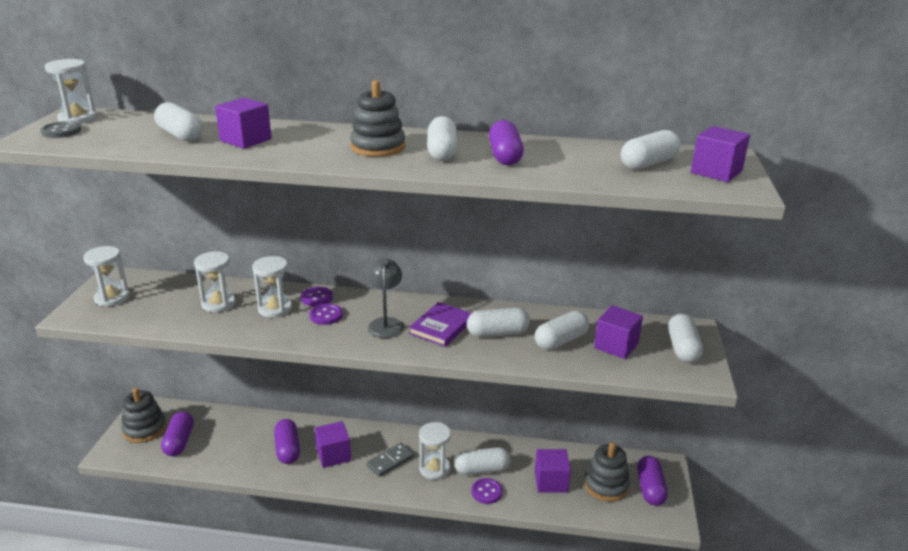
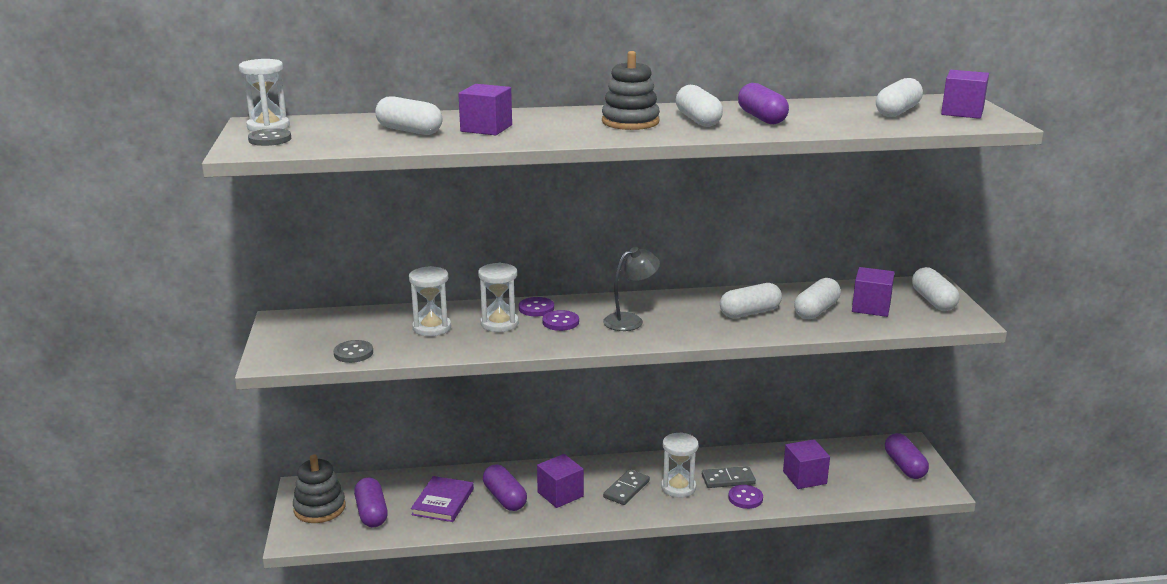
camera: 15 degrees left, 5 degrees down
white hourglass [83,246,130,307] -> none
grey lamp [368,258,404,338] -> grey lamp turned 75 degrees clockwise [603,247,660,331]
purple book [409,302,472,347] -> purple book moved to [411,476,474,522]
white capsule [454,447,510,475] -> grey domino [702,466,756,488]
grey stacking toy [584,442,630,502] -> none
none -> grey button [334,340,373,363]

